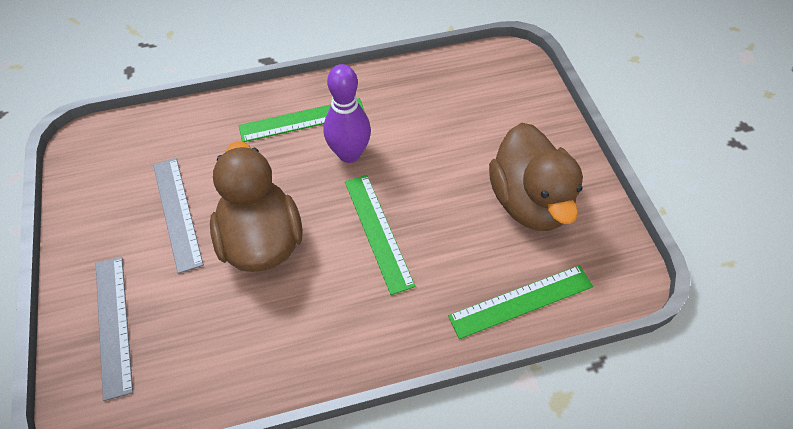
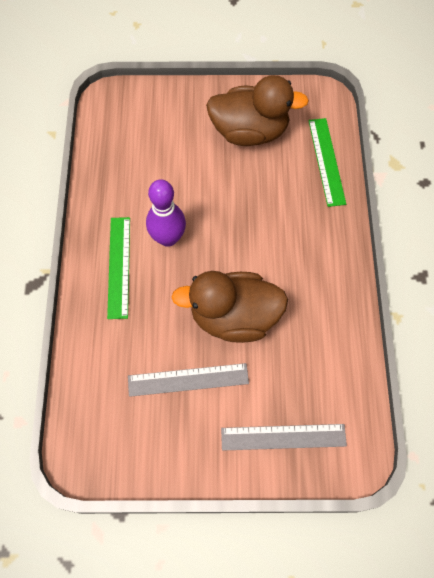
camera: 75 degrees left, 10 degrees up
green ruler [345,175,415,295] -> none

